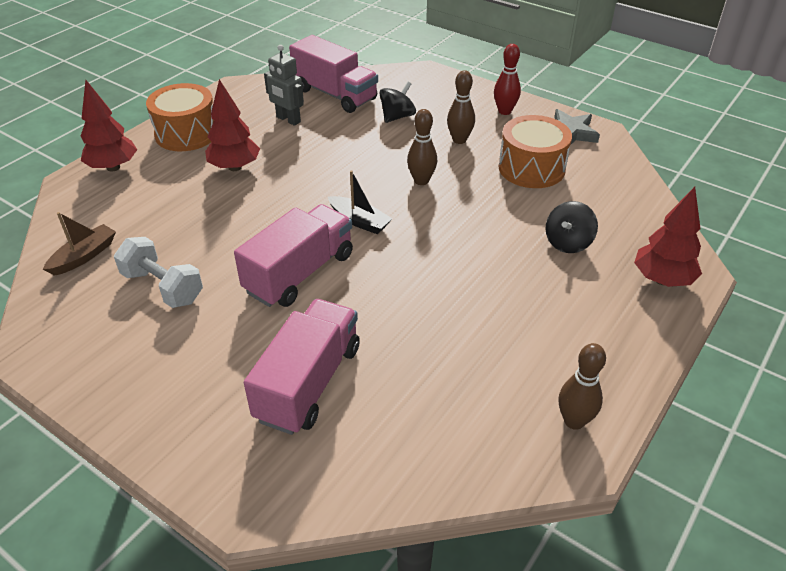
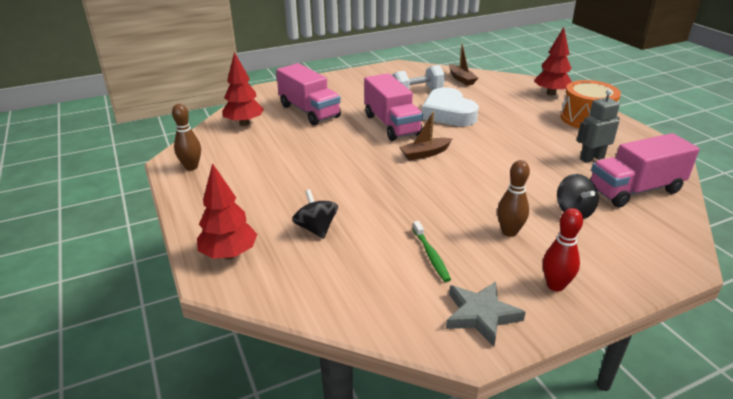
camera: 120 degrees right, 10 degrees down
red tree [205,79,260,171] -> red tree moved to [222,52,264,126]
black boat [328,170,393,234] -> brown boat [399,112,452,160]
brown bowling pin [407,109,437,185] -> none
orange drum [499,115,572,188] -> green toothbrush [413,221,451,282]
none -> white heart [422,87,479,126]

